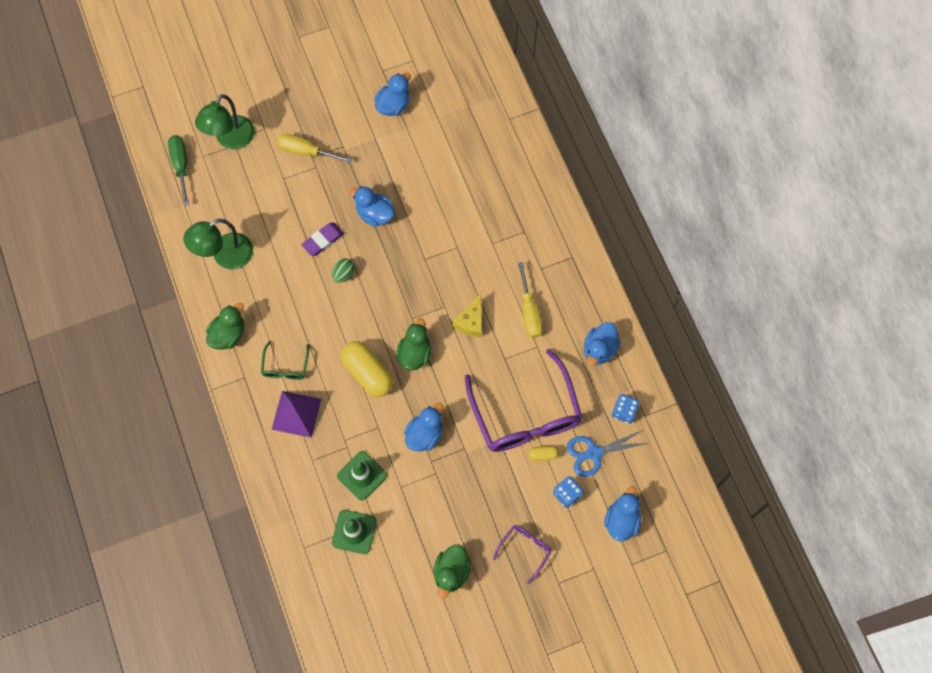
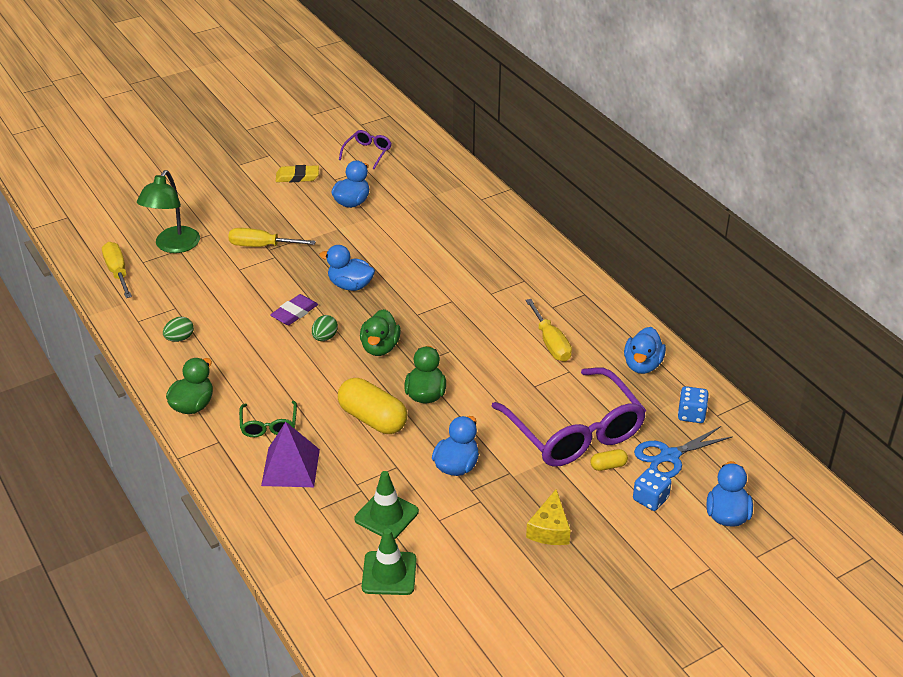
camera: 10 degrees left, 30 degrees down
green screwdriver [168,135,189,206] -> yellow screwdriver [102,242,132,298]
green lamp [183,219,253,269] -> green egg [163,317,194,342]
green duck [433,545,471,599] -> green duck moved to [360,309,401,356]
yellow cheese [452,294,482,337] -> yellow cheese moved to [526,489,571,545]
purple glasses [493,525,552,584] -> purple glasses moved to [339,130,392,169]
none -> yellow eraser [276,165,319,182]

